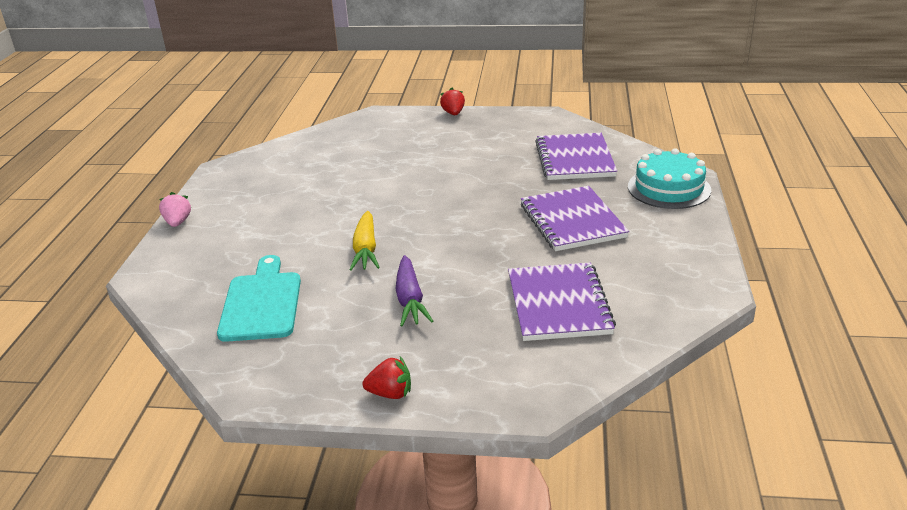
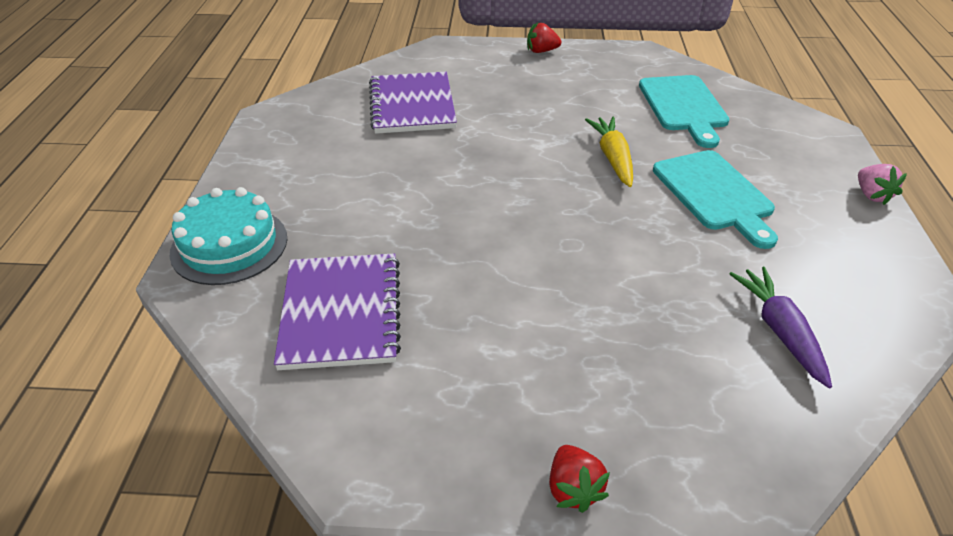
camera: 175 degrees right, 10 degrees up
purple carrot [395,255,433,327] -> purple carrot moved to [730,267,832,388]
purple notebook [521,186,629,251] -> none
none -> turquoise cutting board [653,150,778,249]

